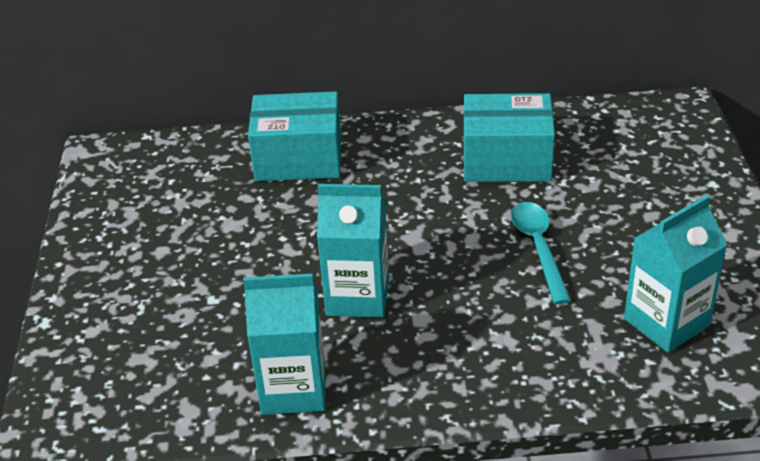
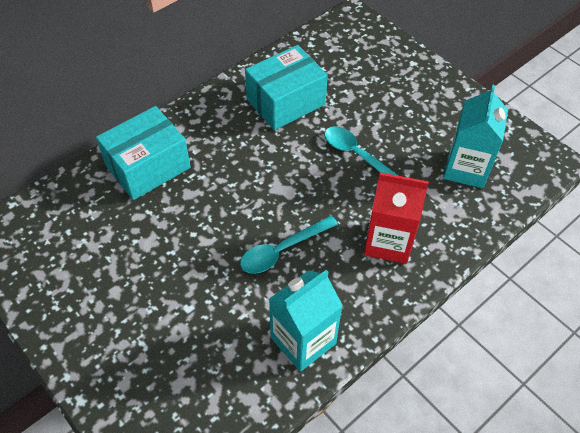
camera: 40 degrees left, 15 degrees up
turquoise carton [317,184,389,318] -> turquoise spoon [240,216,338,274]
none -> red carton [364,172,429,264]

